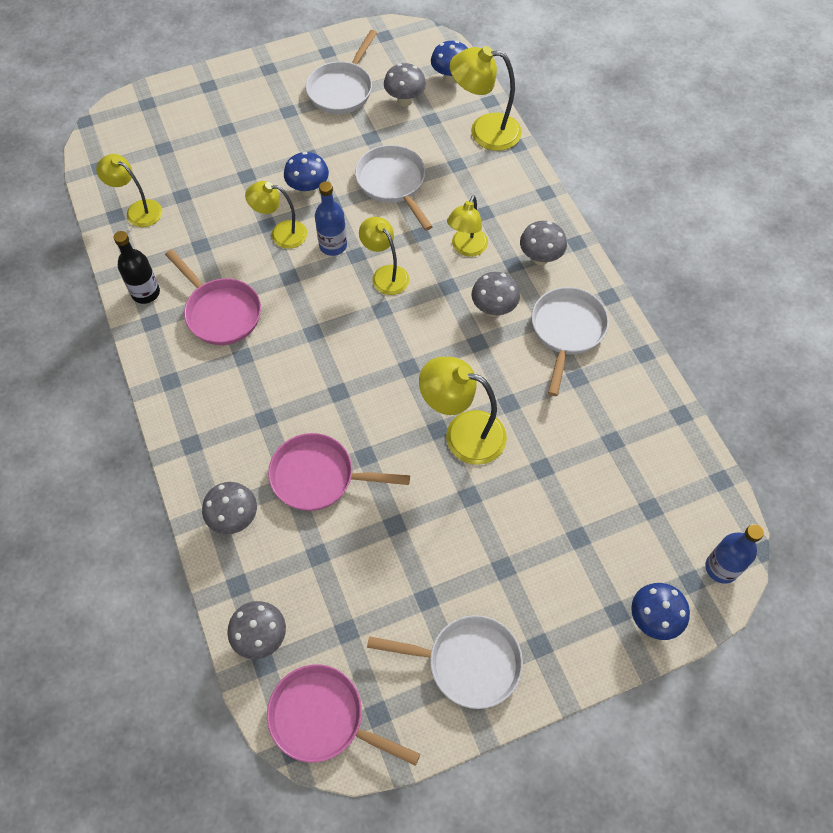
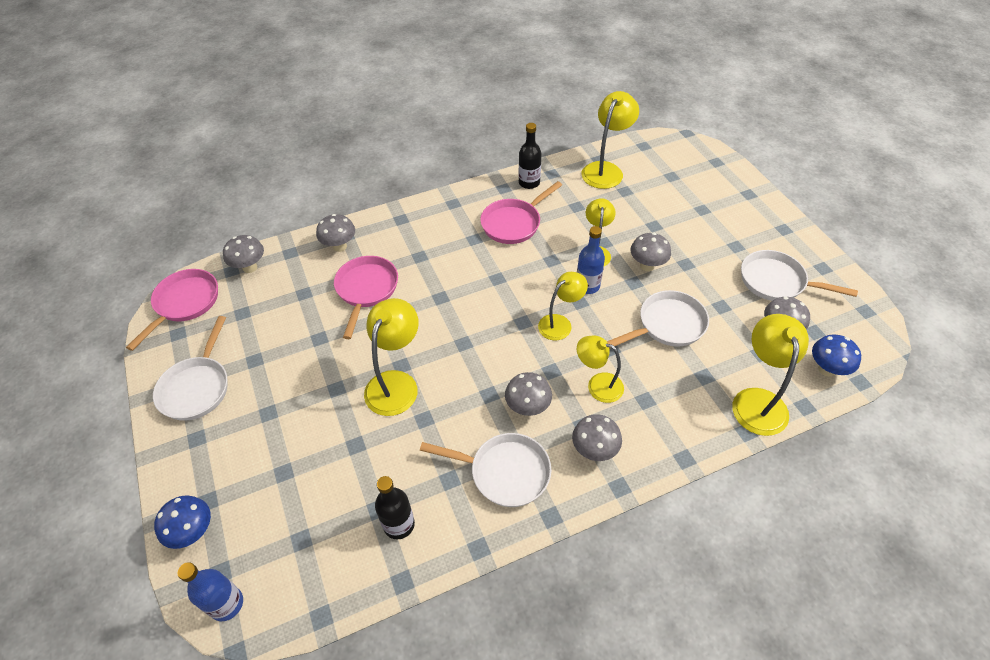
camera: 90 degrees right, 10 degrees down
yellow lamp [96,154,162,227] -> yellow lamp [582,91,639,189], size x1.50
blue mushroom [284,152,329,196] -> grey mushroom [631,233,671,271]
none -> black bottle [375,476,415,539]

